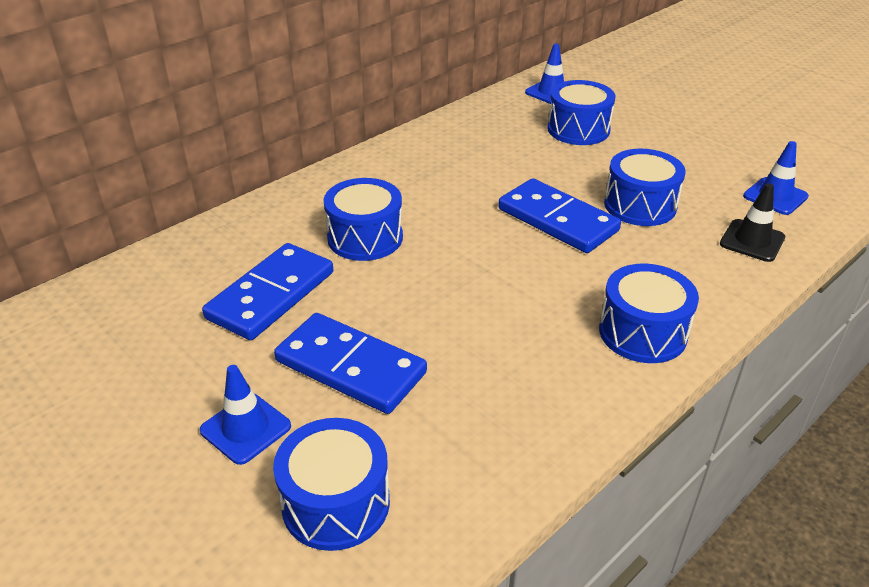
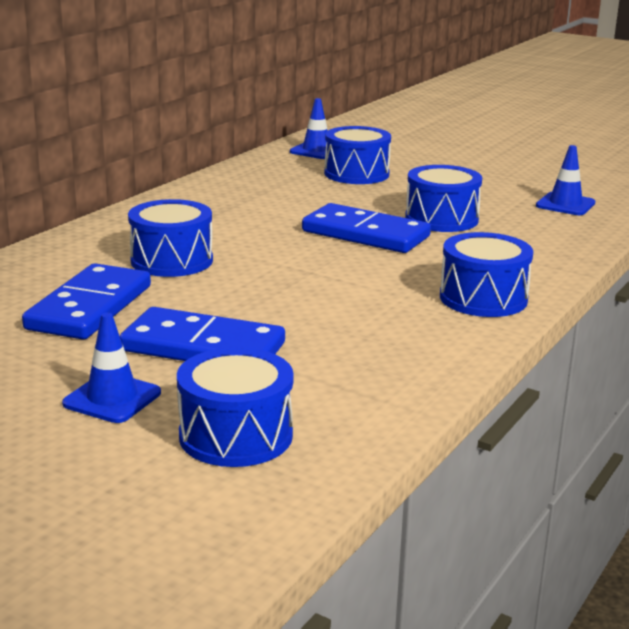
camera: 15 degrees left, 15 degrees down
black traffic cone [720,183,785,262] -> none

